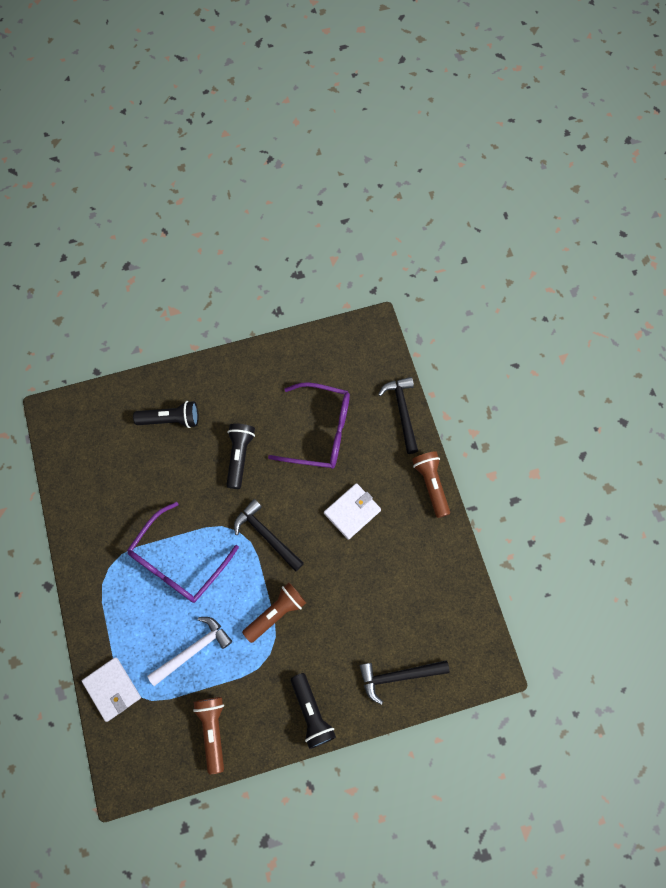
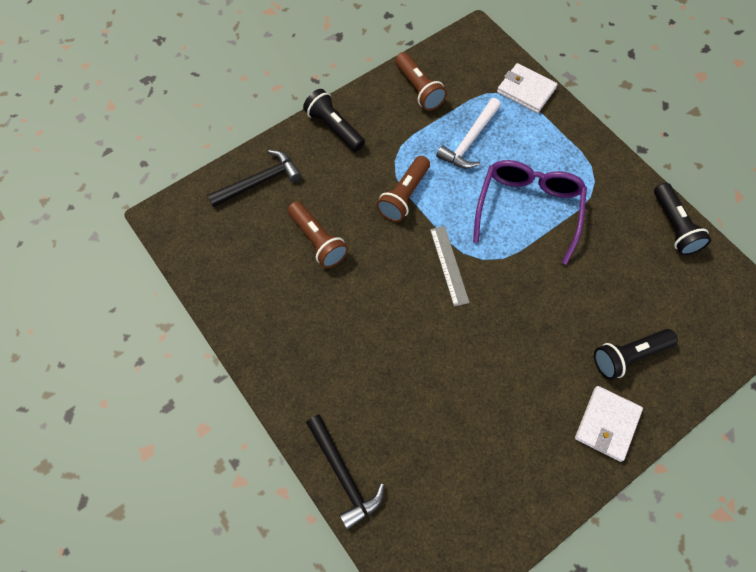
camera: 160 degrees right, 5 degrees down
black flashlight [227,423,255,489] -> black flashlight moved to [654,183,711,255]
black hammer [234,499,304,572] -> grey ruler [430,226,470,307]
purple glasses [268,382,350,469] -> none
white wallet [324,483,381,540] -> white wallet moved to [575,386,643,462]
brown flashlight [412,451,450,518] -> brown flashlight moved to [288,201,348,268]

